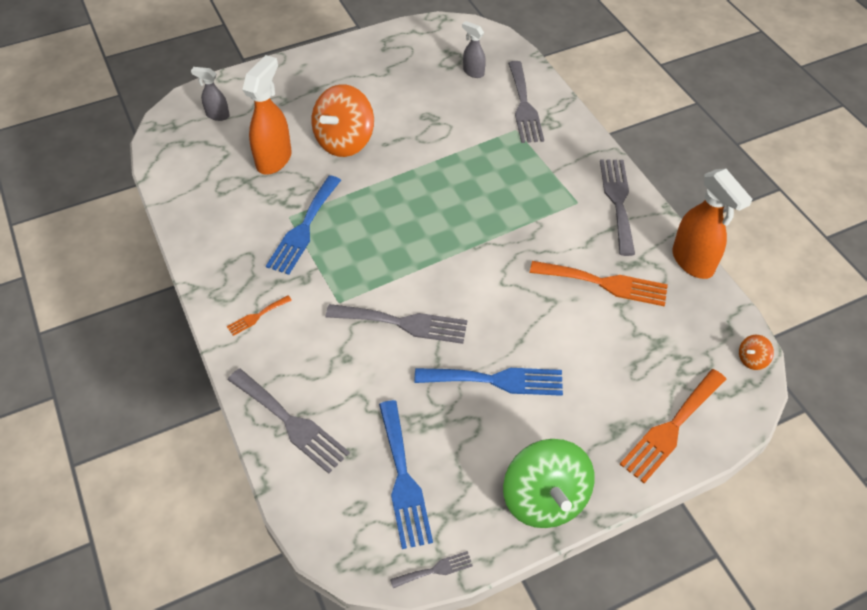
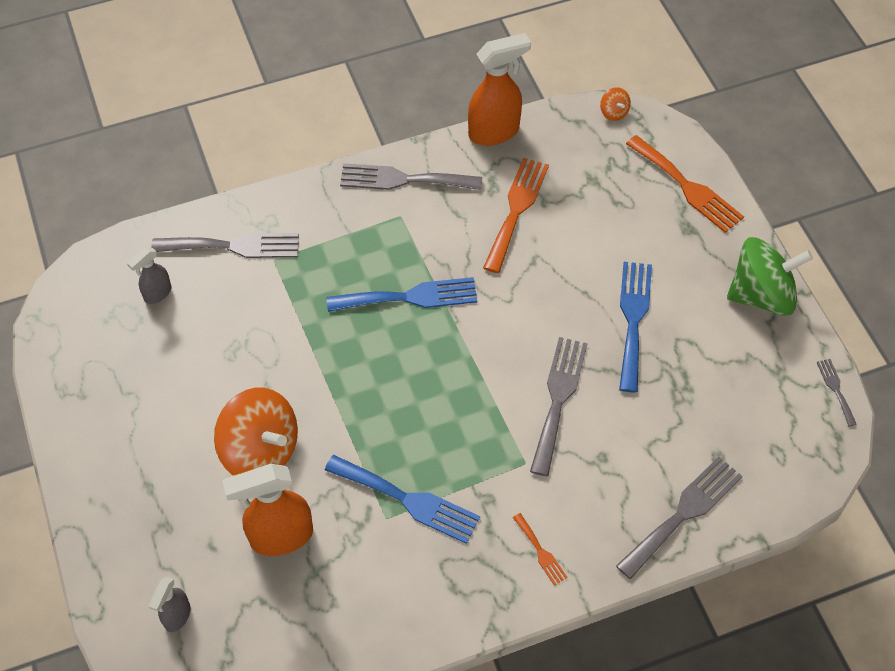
camera: 85 degrees left, 5 degrees up
orange spray bottle [242,55,292,175] -> orange spray bottle turned 45 degrees counterclockwise [222,464,313,556]
blue fork [379,400,433,549] -> blue fork moved to [326,277,477,312]

